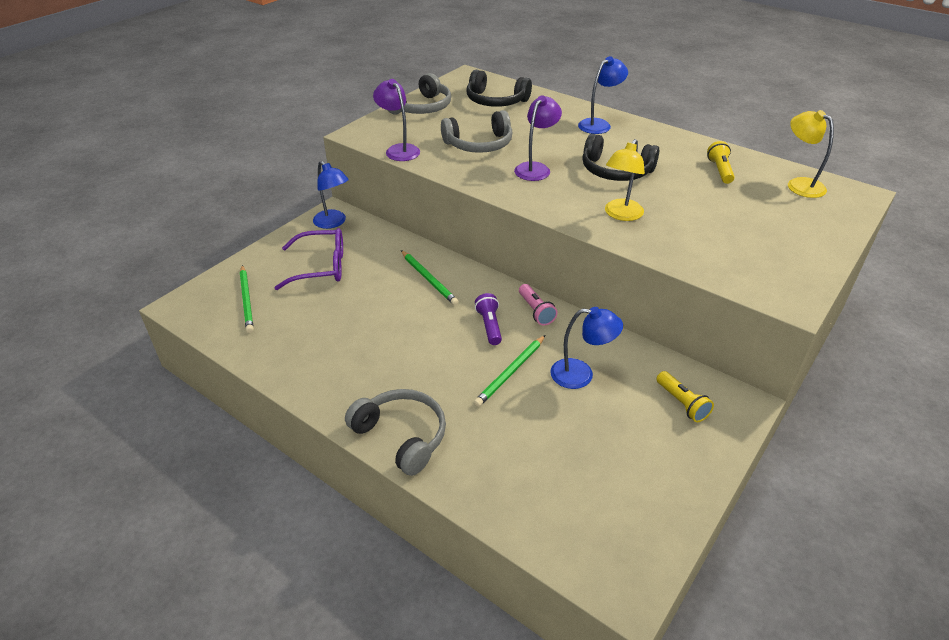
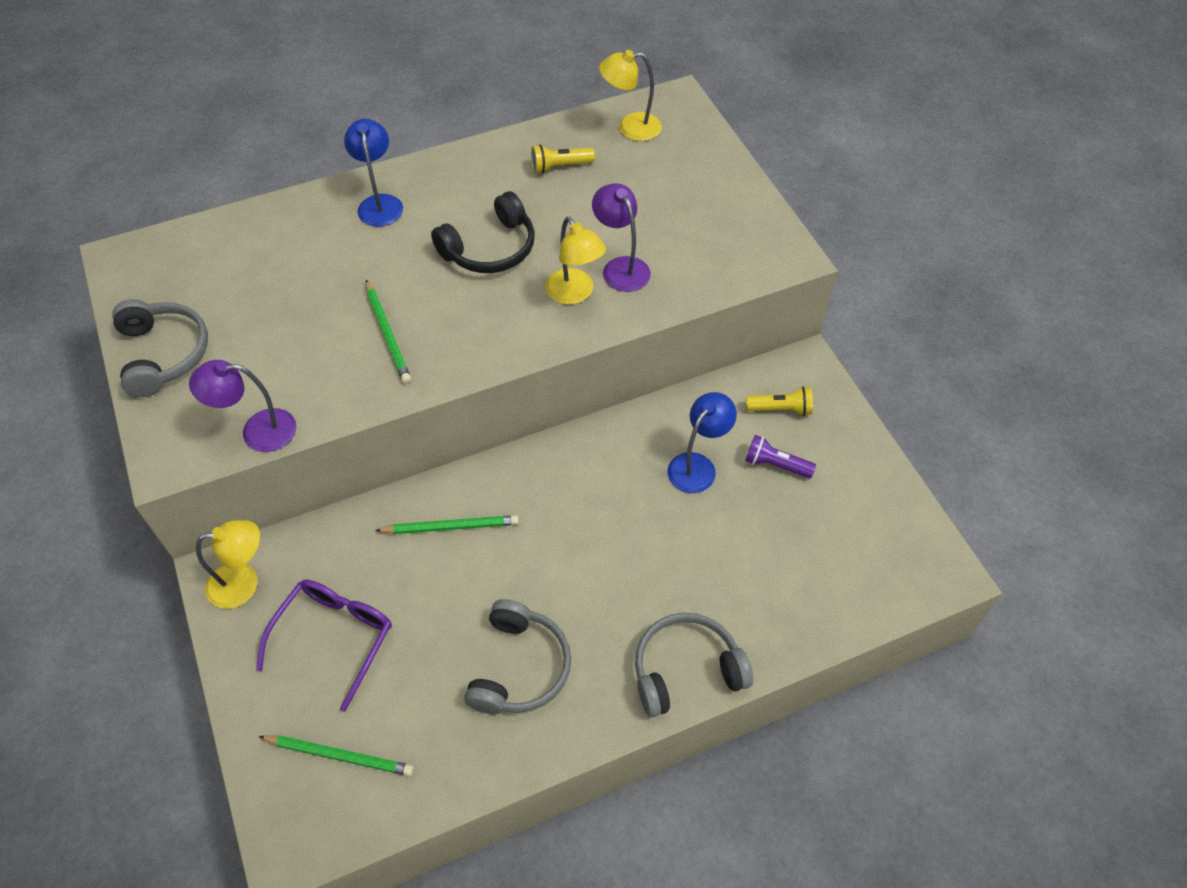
camera: 60 degrees left, 15 degrees up
blue lamp [313,161,349,229] -> yellow lamp [196,520,260,609]
grey headphones [441,110,512,153] -> grey headphones moved to [464,599,571,714]
black headphones [467,70,532,107] -> none
green pencil [474,335,545,407] -> green pencil moved to [366,280,411,384]
purple flashlight [475,293,502,345] -> purple flashlight moved to [745,435,816,478]
purple lamp [514,95,562,181] -> purple lamp moved to [592,183,651,292]
pink flashlight [519,284,558,326] -> none
yellow flashlight [707,141,735,184] -> yellow flashlight turned 45 degrees counterclockwise [531,145,595,174]

